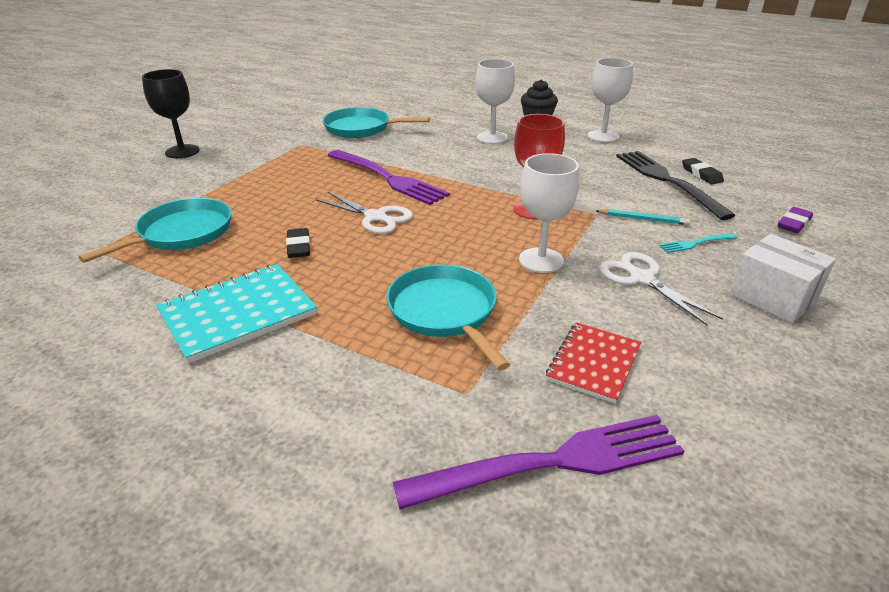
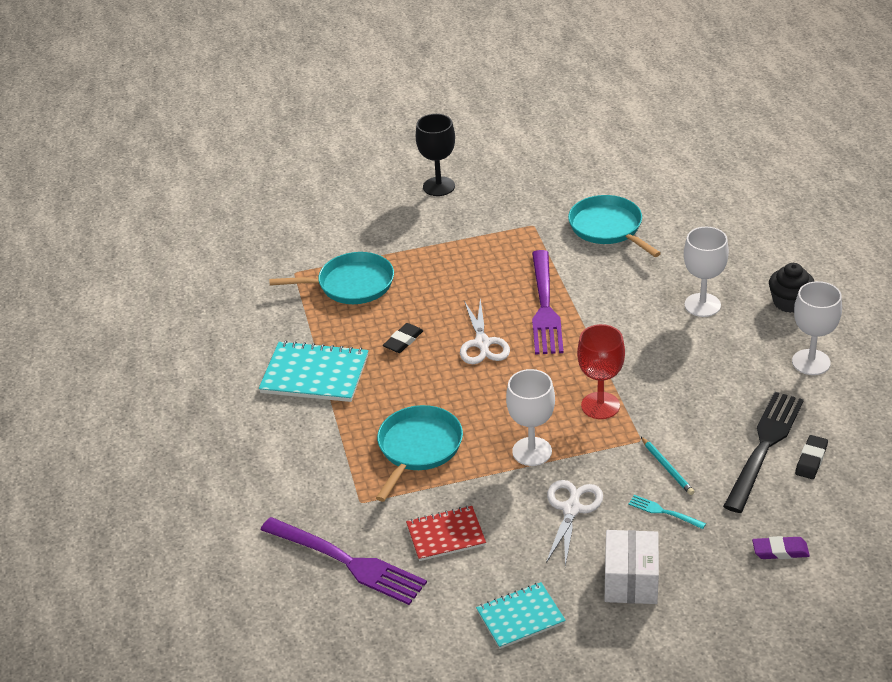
camera: 50 degrees right, 5 degrees up
none -> turquoise notebook [476,582,566,649]

